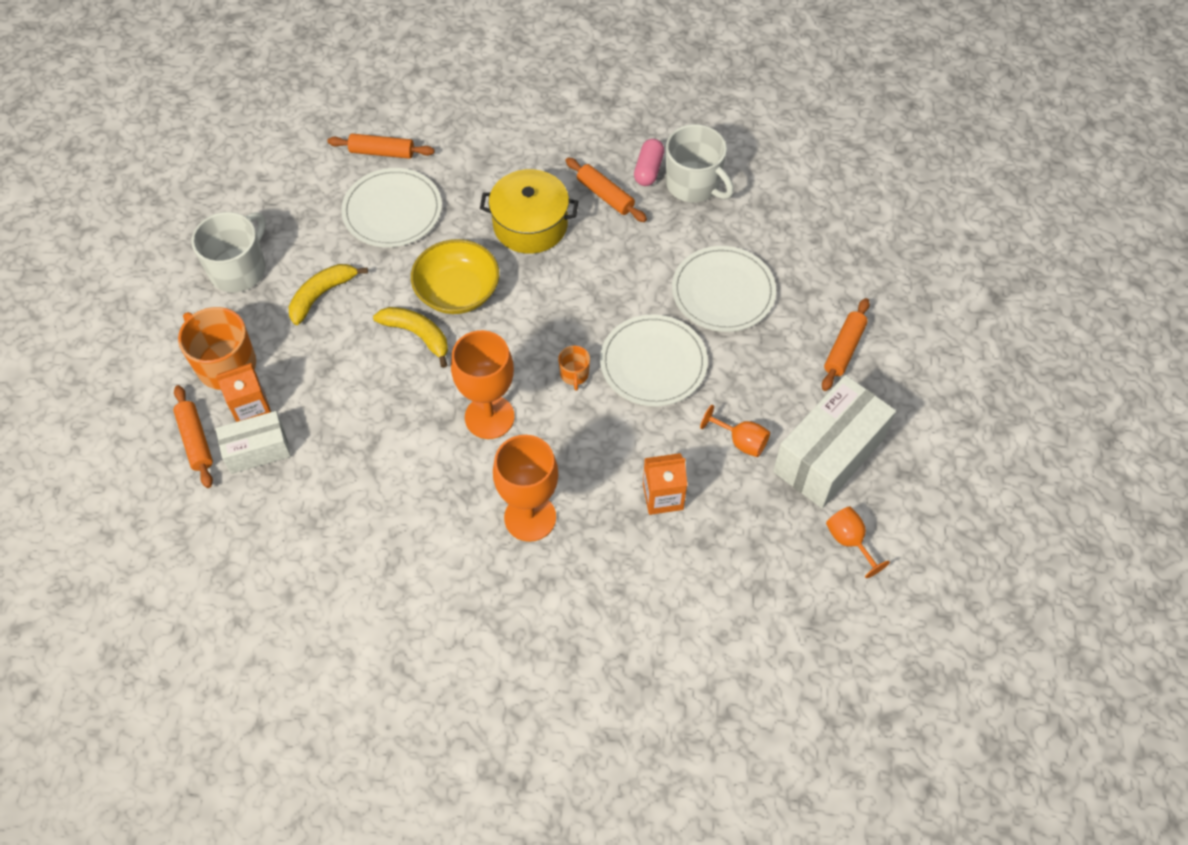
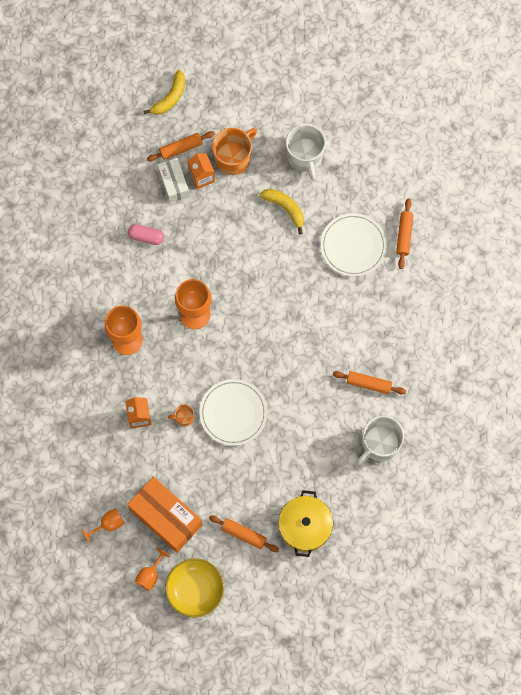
camera: 90 degrees right, 15 degrees up
white mug [191,212,266,292] -> white mug turned 45 degrees clockwise [286,124,326,180]
yellow banana [373,307,448,368] -> yellow banana moved to [143,70,185,115]
yellow bowl [411,239,499,314] -> yellow bowl moved to [165,558,224,618]
yellow pot [480,169,578,254] -> yellow pot moved to [279,490,333,557]
orange mug [558,346,590,391] -> orange mug moved to [168,404,194,426]
orange rolling pin [565,158,647,222] -> orange rolling pin turned 60 degrees clockwise [333,371,406,394]
pink capsule [634,139,664,186] -> pink capsule moved to [128,224,164,245]
white plate [672,246,776,332] -> none
orange goblet [700,405,770,457] -> orange goblet moved to [135,548,171,591]
white box [773,375,896,508] -> orange box [127,477,202,553]

